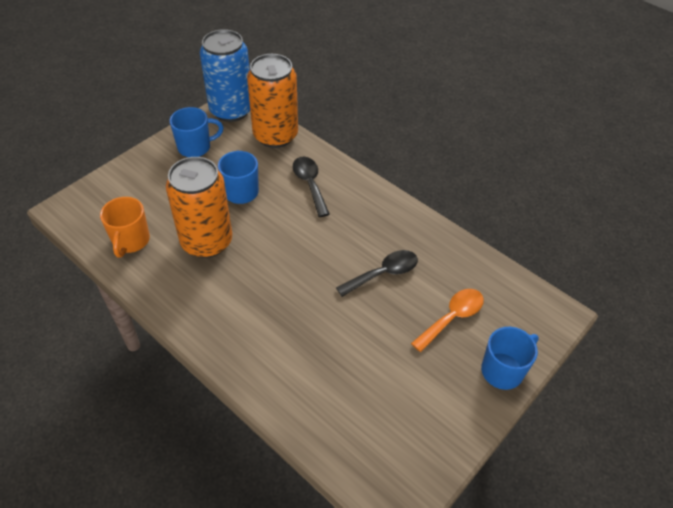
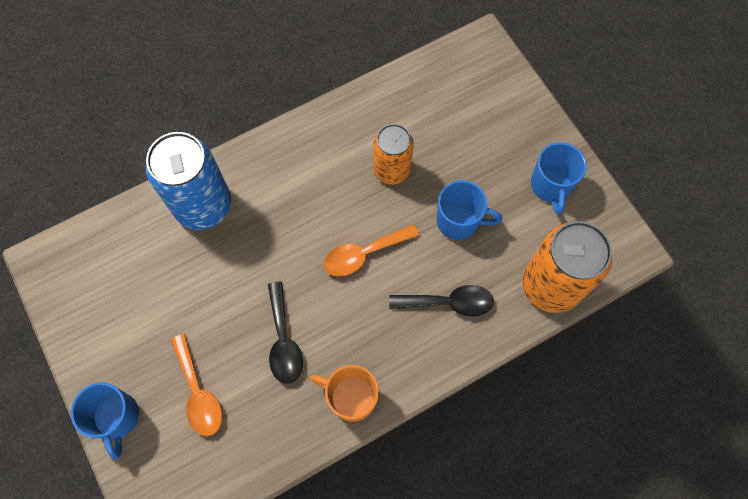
camera: 110 degrees right, 20 degrees up
orange mug [100,197,150,258] -> orange mug moved to [310,365,379,422]
orange can [166,157,232,258] -> orange can [374,124,414,185], size x0.63
blue can [200,29,250,122] -> blue can moved to [146,132,231,230]
none -> orange spoon [324,224,419,277]

